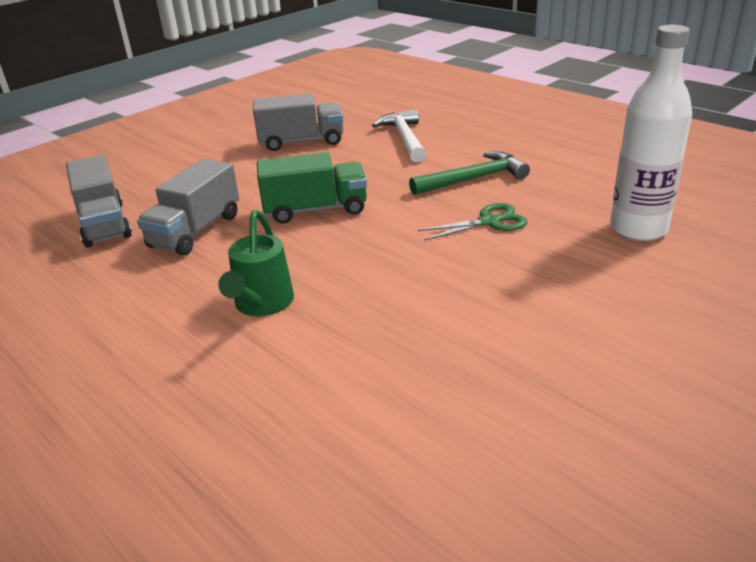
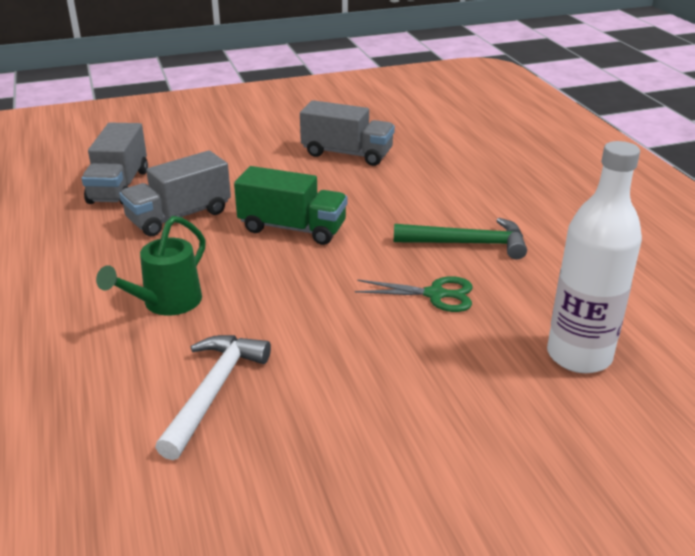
camera: 25 degrees right, 0 degrees up
white hammer [372,109,426,163] -> white hammer moved to [155,335,271,460]

